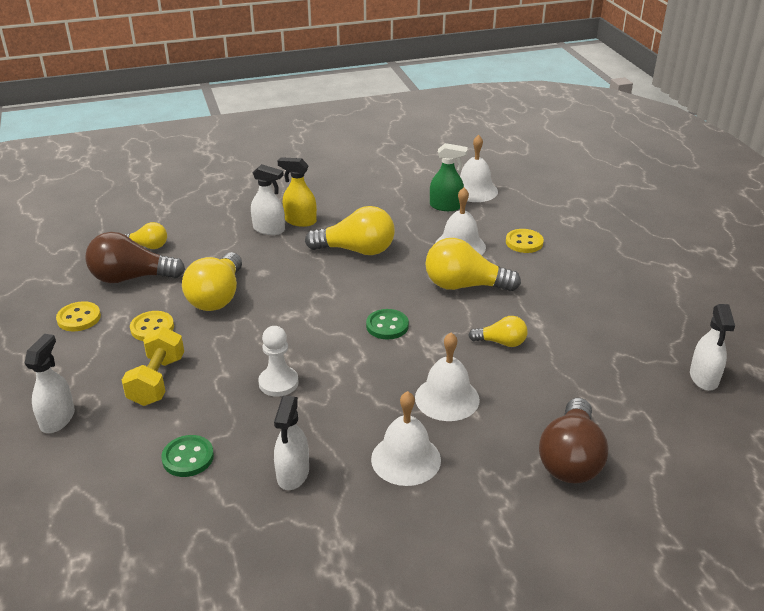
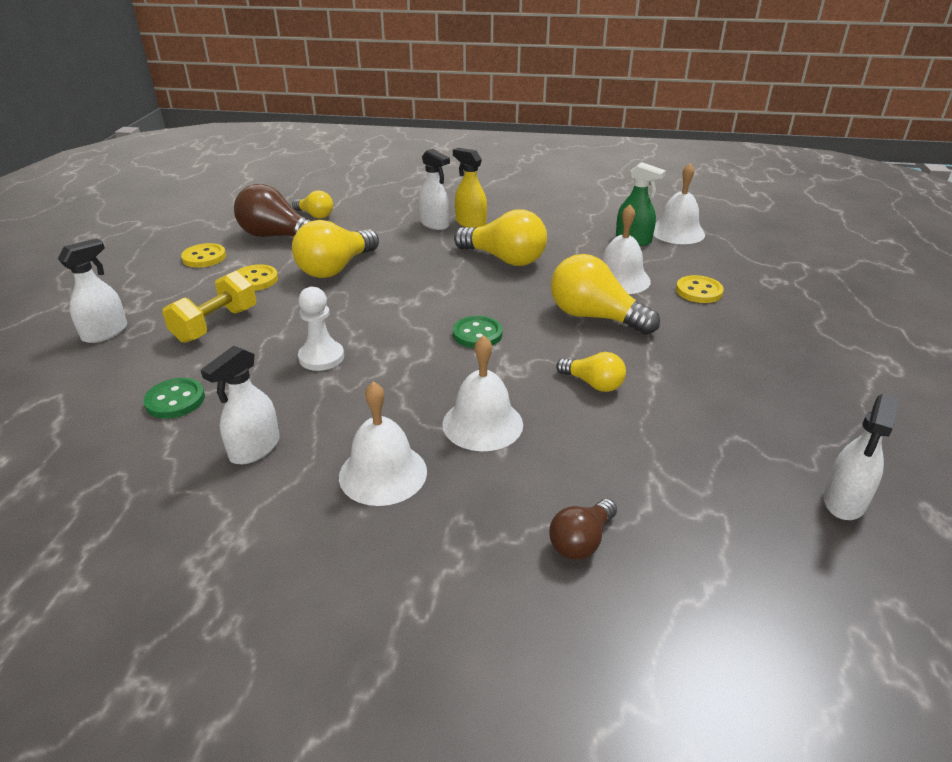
camera: 25 degrees right, 0 degrees up
brown light bulb [539,398,609,484] -> brown light bulb [549,499,617,560], size x0.56

